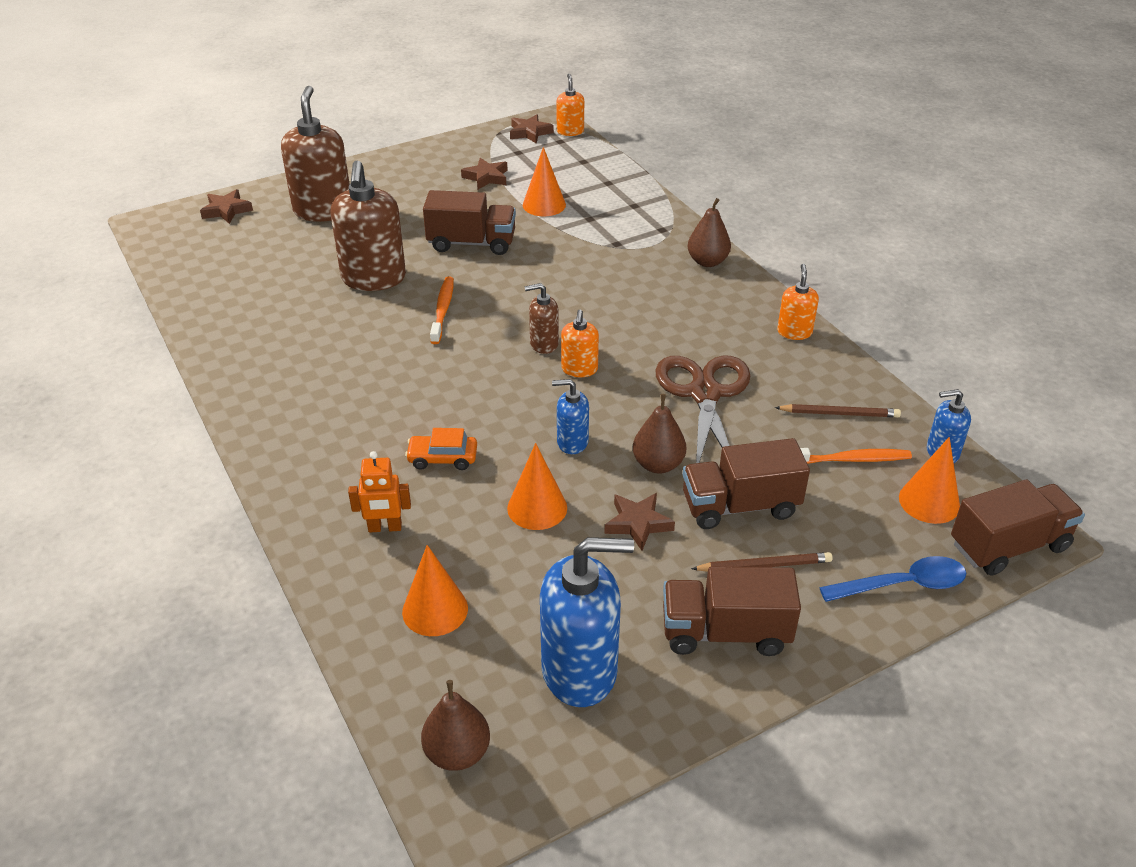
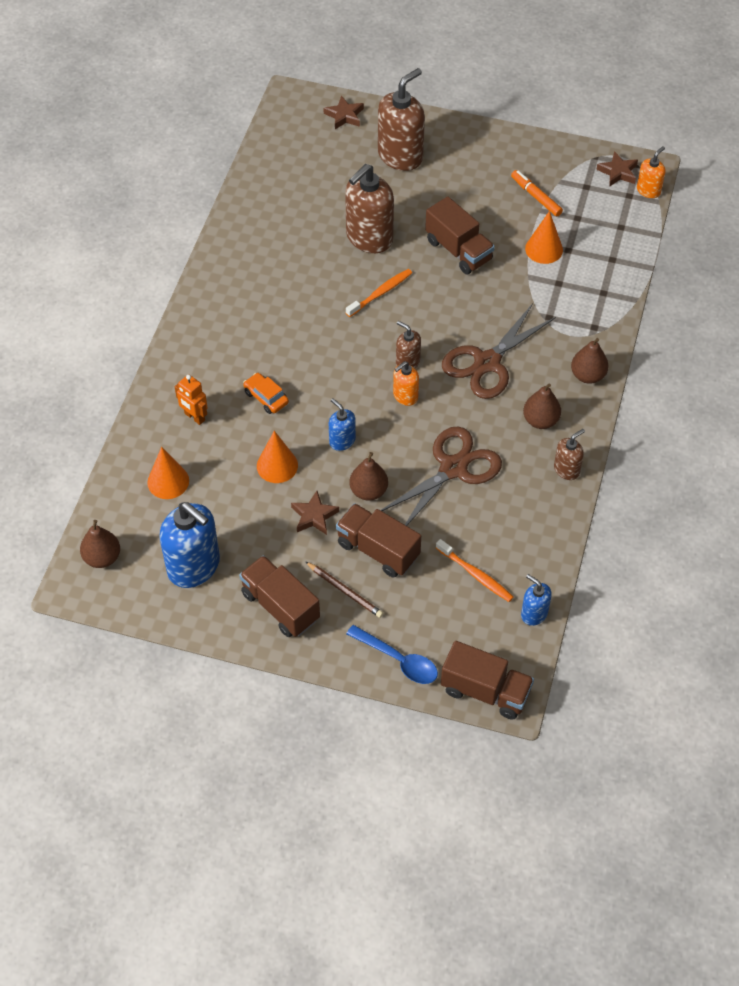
camera: 45 degrees right, 15 degrees up
brown star [461,158,508,189] -> orange marker [511,170,563,217]
brown pencil [775,404,901,418] -> none
orange soap dispenser [777,264,819,340] -> brown soap dispenser [554,429,585,480]
orange cone [899,437,960,524] -> none
none -> brown scissors [442,303,556,399]
none -> brown pear [523,384,561,429]

